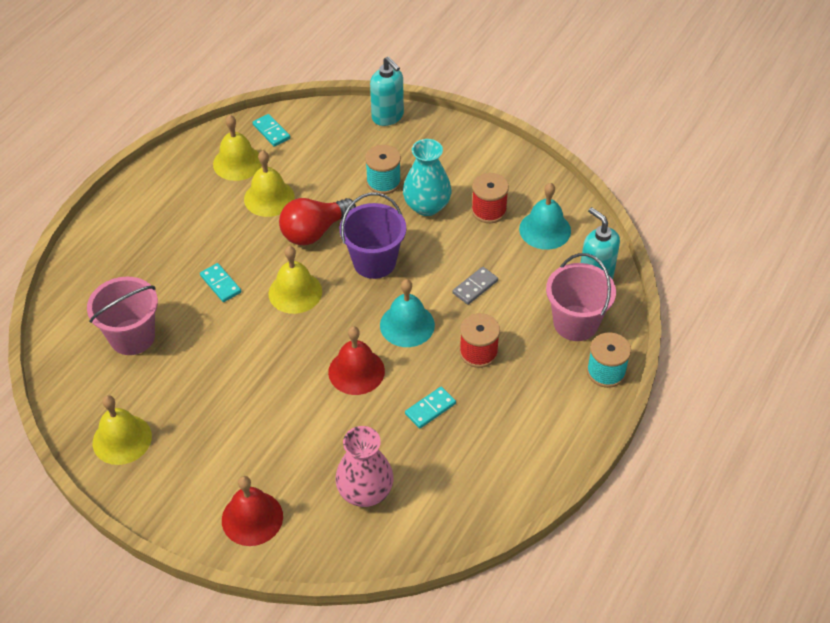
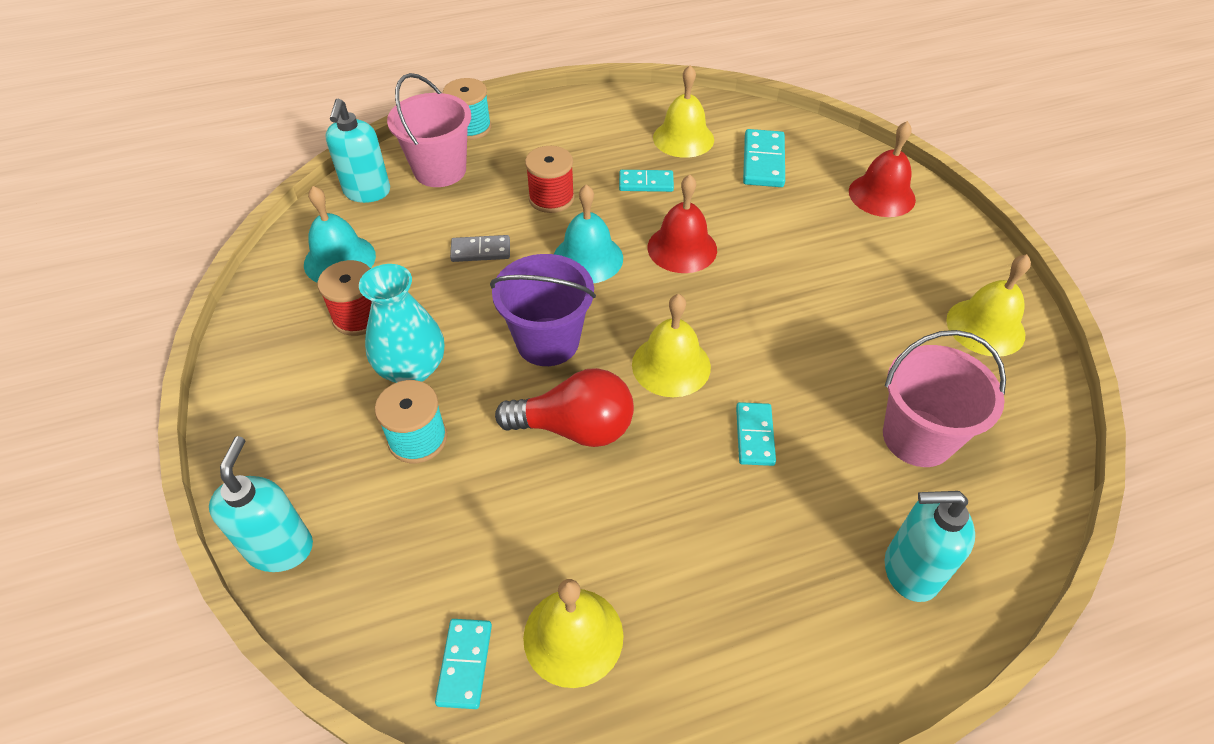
camera: 140 degrees left, 0 degrees up
yellow bell [244,151,295,217] -> yellow bell moved to [653,65,714,158]
pink vase [335,426,394,507] -> turquoise domino [743,129,785,187]
none -> turquoise soap dispenser [885,491,975,602]

